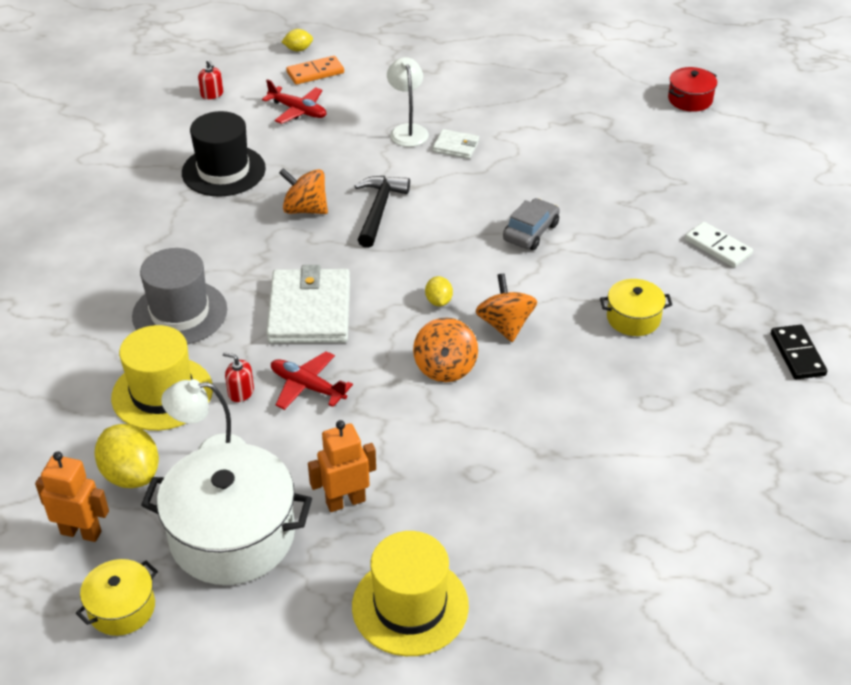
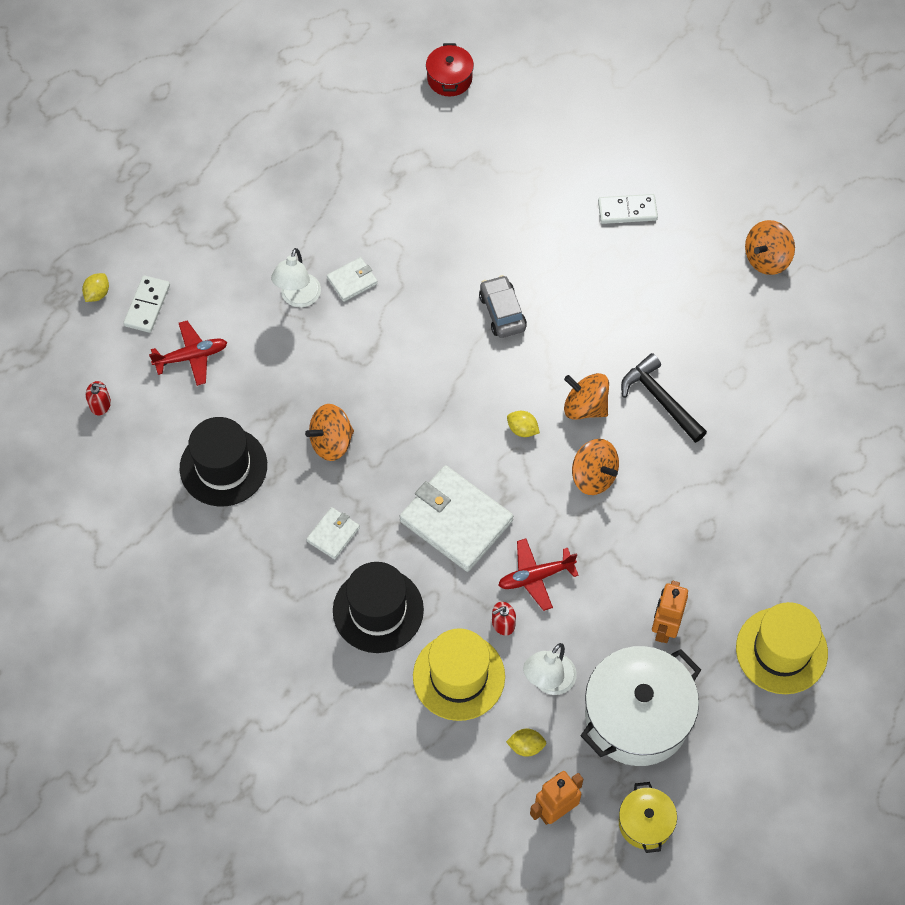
camera: 50 degrees left, 20 degrees up
yellow lemon [95,424,159,488] -> yellow lemon [506,728,546,757], size x0.53
grey hat [132,248,227,344] -> black hat [333,562,424,653]
orange domino [286,56,344,85] -> white domino [123,275,170,333]
black hammer [355,176,410,248] -> black hammer moved to [621,353,707,443]
white lamp [387,57,429,147] -> white lamp turned 105 degrees counterclockwise [271,248,321,307]
yellow pot [600,279,672,336] -> none
black domino [771,325,827,380] -> orange spinning top [745,220,795,275]
none -> white wallet [306,507,360,559]

